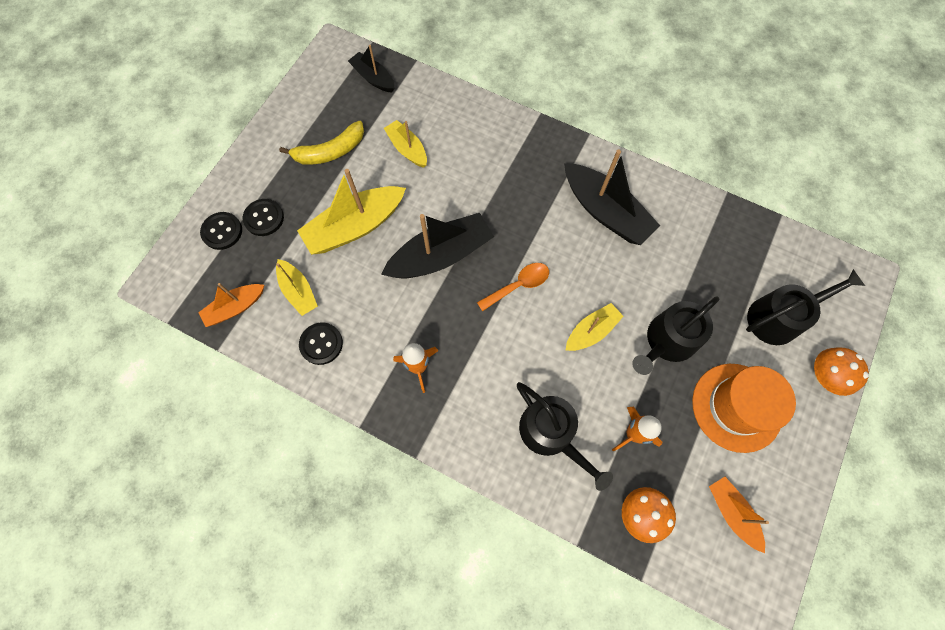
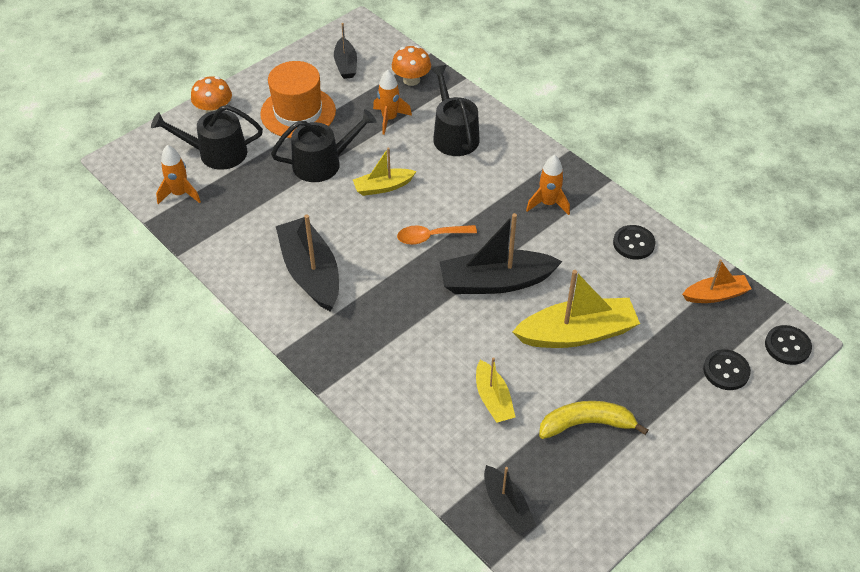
camera: 160 degrees left, 20 degrees down
black button [243,199,284,236] -> black button moved to [765,325,812,365]
yellow boat [276,259,318,316] -> none
orange boat [709,477,769,553] -> black boat [334,23,357,79]
none -> orange rocket [156,145,201,204]

